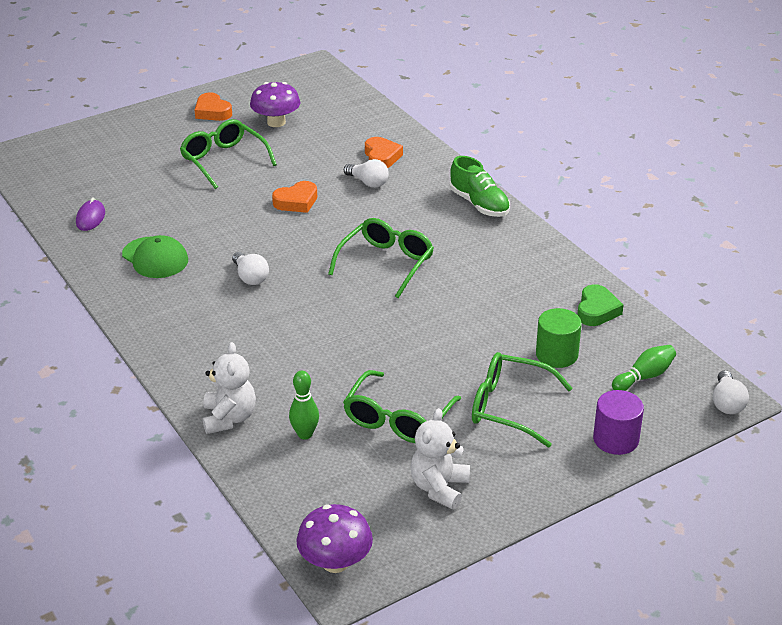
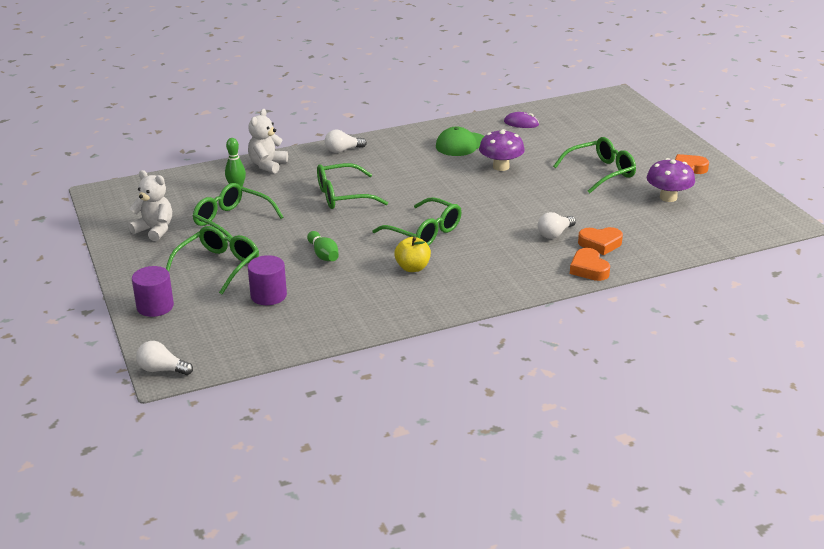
camera: 100 degrees right, 5 degrees down
white teddy bear [203,342,256,434] -> white teddy bear turned 105 degrees clockwise [248,109,288,174]
white light bulb [232,252,269,285] -> white light bulb moved to [325,130,367,153]
orange heart [272,181,317,213] -> orange heart moved to [570,248,610,281]
purple mushroom [296,504,373,573] -> purple mushroom moved to [479,129,525,171]
green shoe [450,156,510,217] -> none
green cylinder [536,308,582,368] -> purple cylinder [248,255,287,305]
green heart [577,284,623,326] -> none
green bowling pin [612,345,676,391] -> green bowling pin moved to [307,231,339,261]
none -> green glasses [317,163,388,209]
none -> yellow apple [394,237,431,272]

